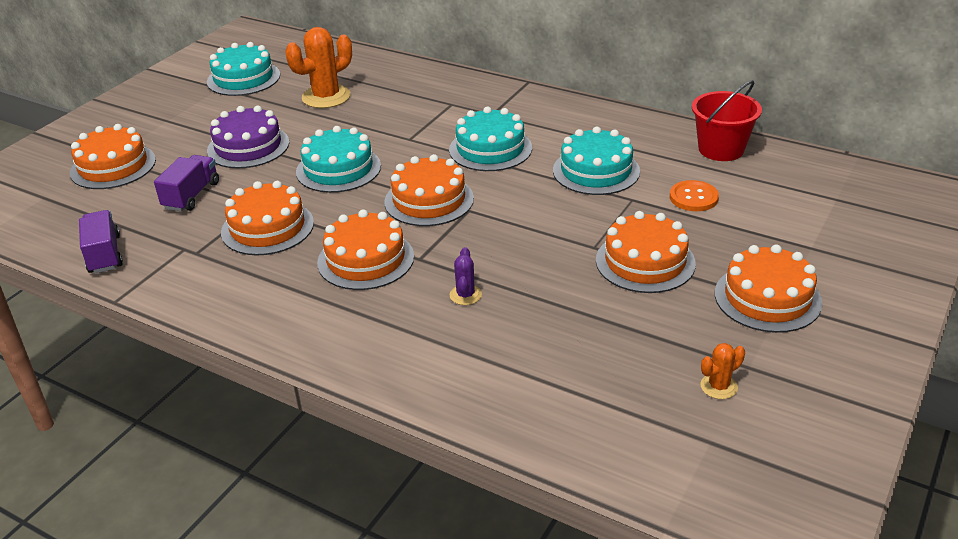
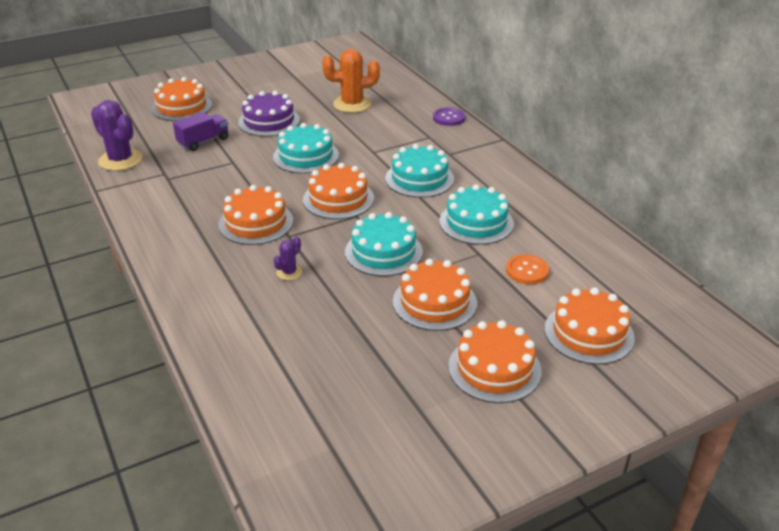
camera: 30 degrees right, 0 degrees up
purple truck [79,210,123,273] -> purple cactus [91,100,142,171]
turquoise cake [207,42,280,96] -> turquoise cake moved to [345,212,423,276]
orange cake [221,181,314,255] -> orange cake moved to [545,287,635,365]
red bucket [692,80,762,161] -> none
orange cactus [700,343,745,399] -> none
none -> purple button [433,107,465,126]

